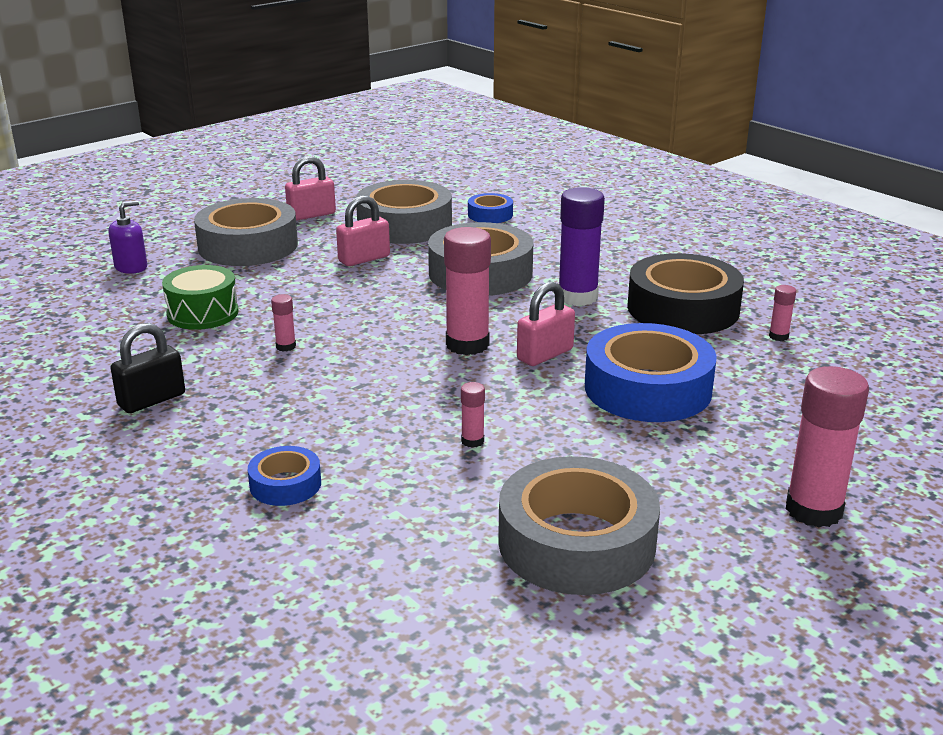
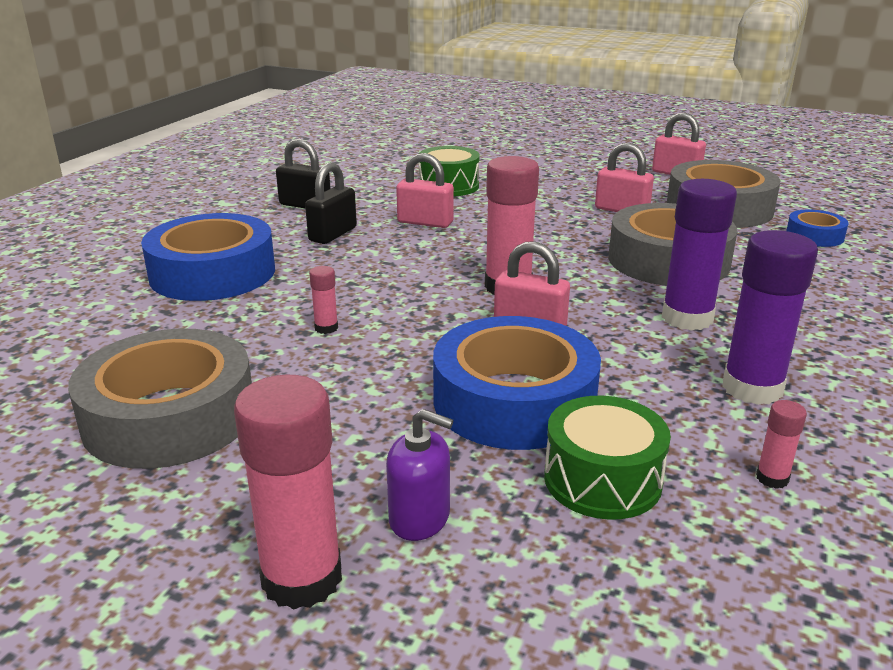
camera: 65 degrees right, 0 degrees up
purple soap dispenser [109,201,147,274] -> purple soap dispenser moved to [386,409,453,541]
grey tape [194,198,298,266] -> none
blue tape [248,446,321,506] -> blue tape [141,213,275,301], size x2.05
pink glue stick [271,294,296,351] -> pink padlock [396,153,454,228]
black tape [627,253,744,334] -> purple glue stick [722,230,818,405]
none -> black padlock [305,162,357,244]
none -> green drum [544,396,671,520]

